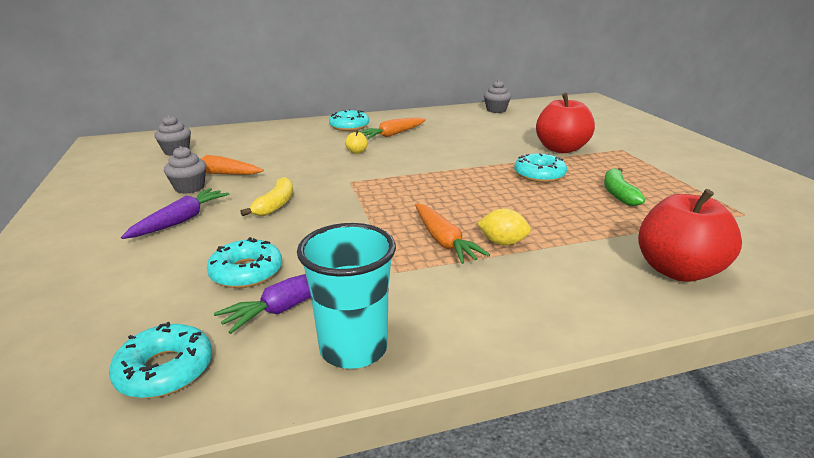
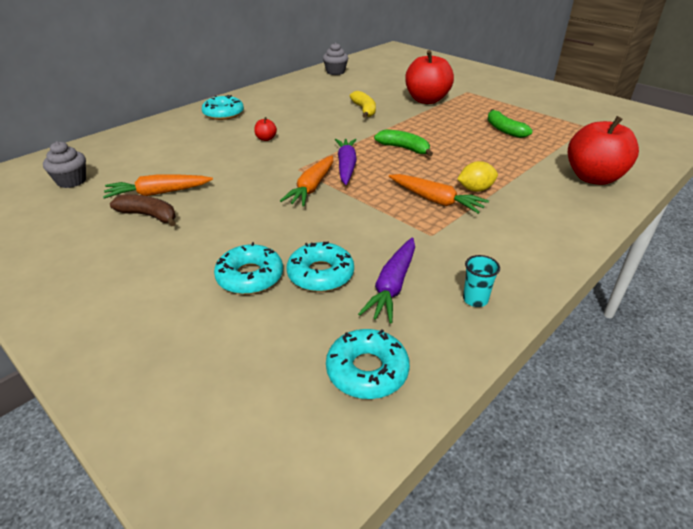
camera: 30 degrees left, 10 degrees up
purple carrot [121,188,229,239] -> purple carrot moved to [335,139,357,185]
grey cupcake [164,146,206,194] -> brown banana [110,194,176,226]
yellow banana [240,177,293,216] -> yellow banana moved to [350,91,376,118]
turquoise cup [297,223,396,369] -> turquoise cup [463,255,500,307], size x0.46
yellow apple [345,130,368,154] -> red apple [254,117,277,141]
orange carrot [360,118,426,139] -> orange carrot moved to [280,156,333,206]
turquoise donut [514,153,567,182] -> turquoise donut moved to [214,242,283,294]
none -> green banana [374,129,433,156]

